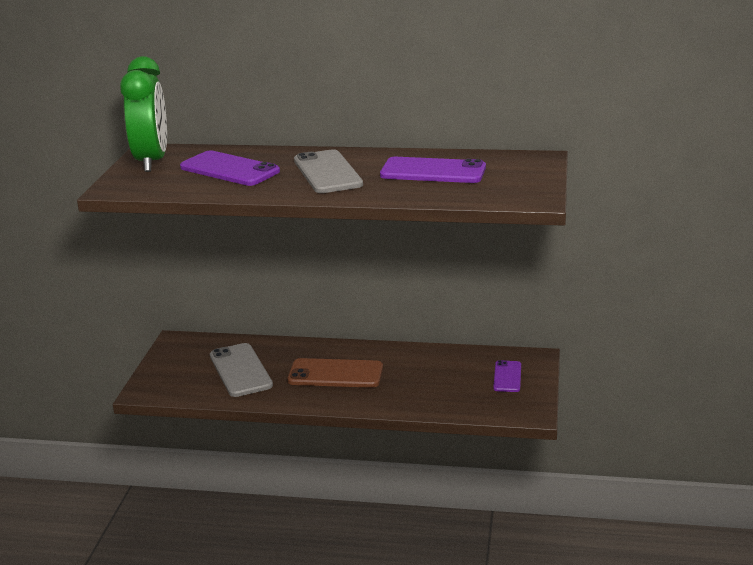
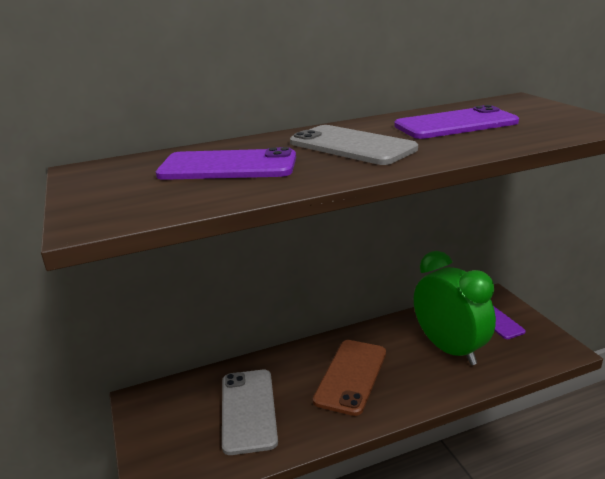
camera: 30 degrees left, 0 degrees up
green clock [120,56,167,172] -> green clock moved to [414,251,496,365]
grey phone [210,343,273,397] -> grey phone turned 45 degrees clockwise [222,370,278,455]
brown phone [287,358,383,388] -> brown phone turned 45 degrees counterclockwise [313,340,386,416]

